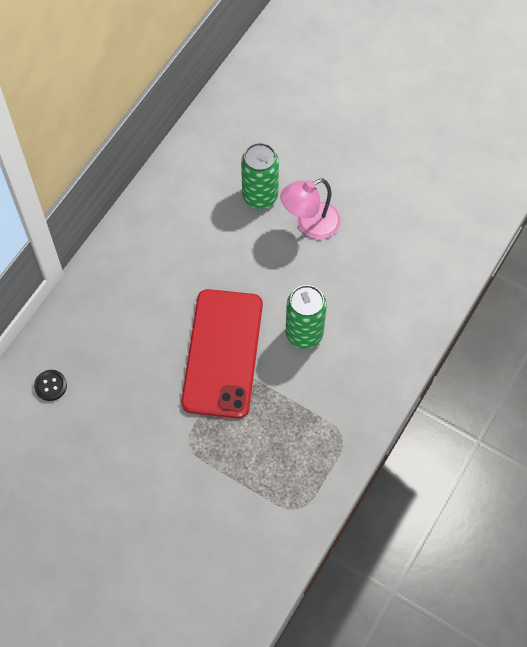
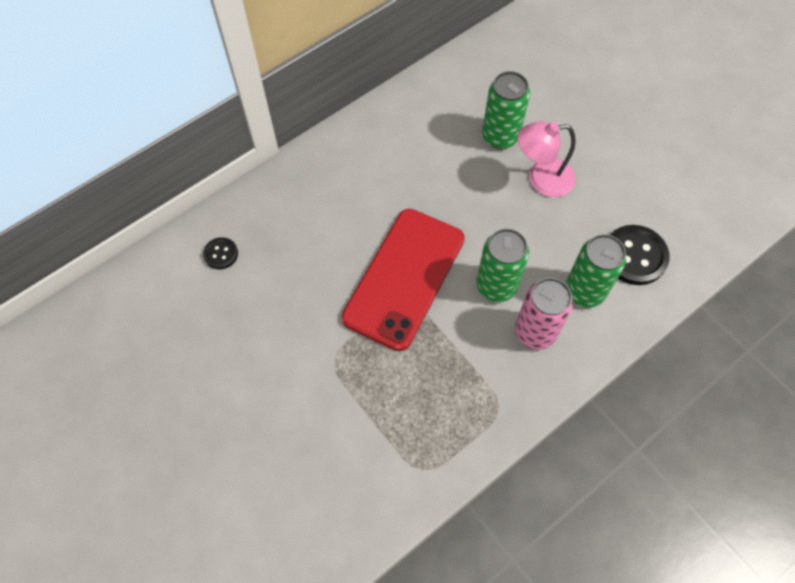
camera: 20 degrees right, 0 degrees up
none -> pink can [515,278,573,350]
none -> green can [566,234,626,308]
none -> black button [610,225,670,285]

